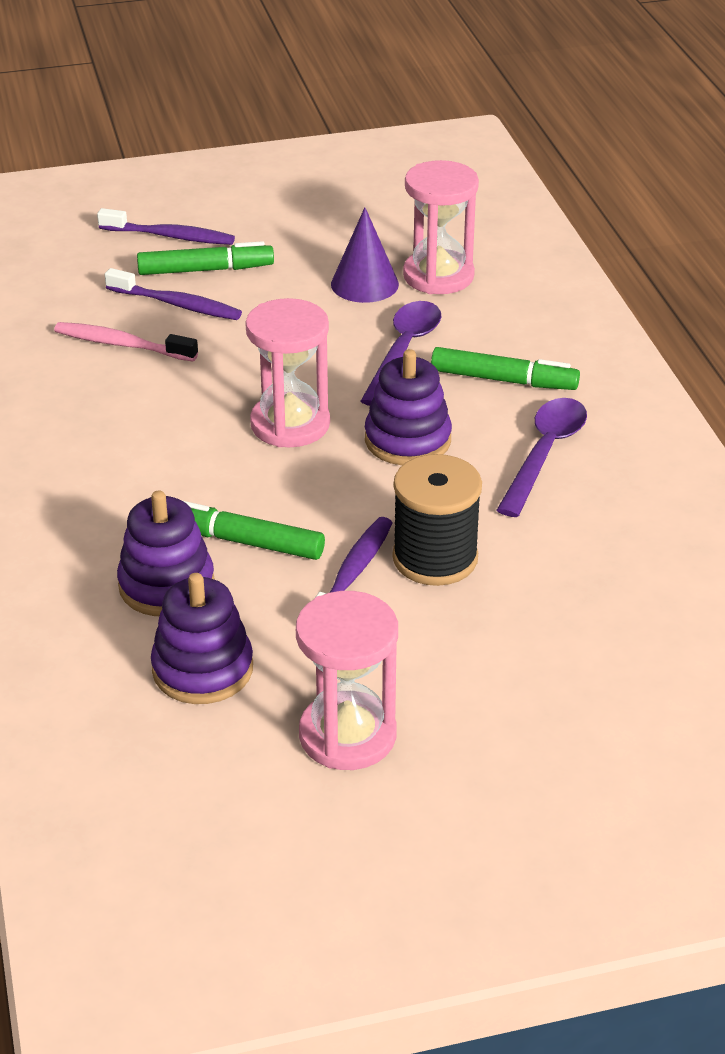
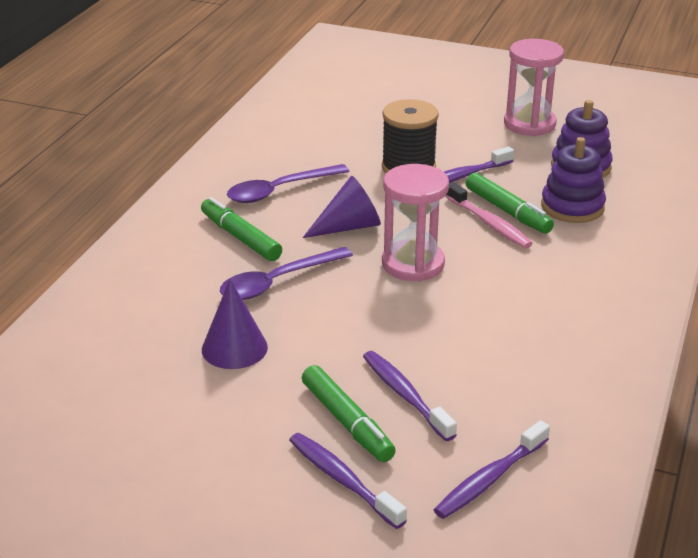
camera: 145 degrees left, 5 degrees down
pink toothbrush [54,322,198,361] -> pink toothbrush moved to [445,182,533,248]
green marker [137,241,274,275] -> green marker turned 150 degrees counterclockwise [302,365,396,462]
purple stacking toy [365,349,452,465] -> purple cone [303,176,381,238]
pink hourglass [403,160,479,294] -> none
none -> purple toothbrush [433,420,550,519]

